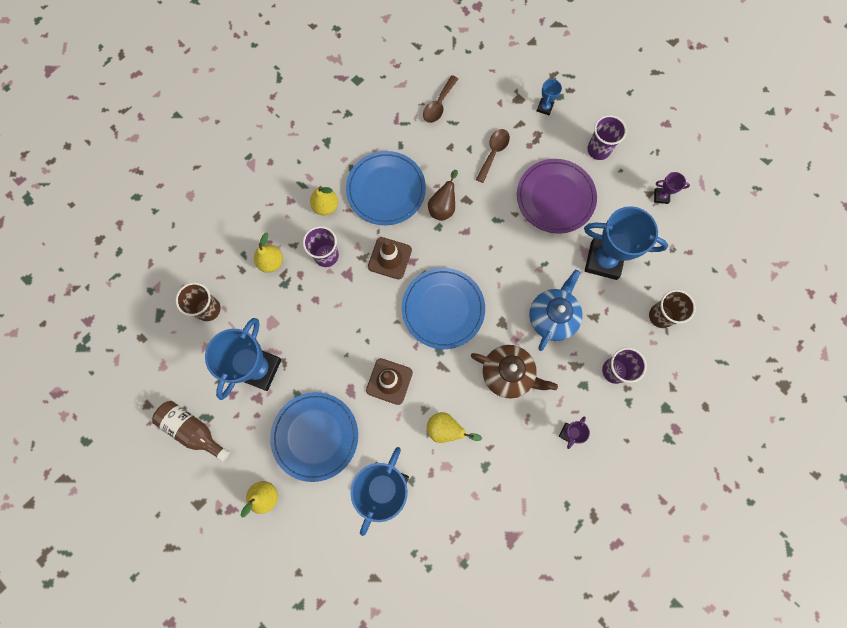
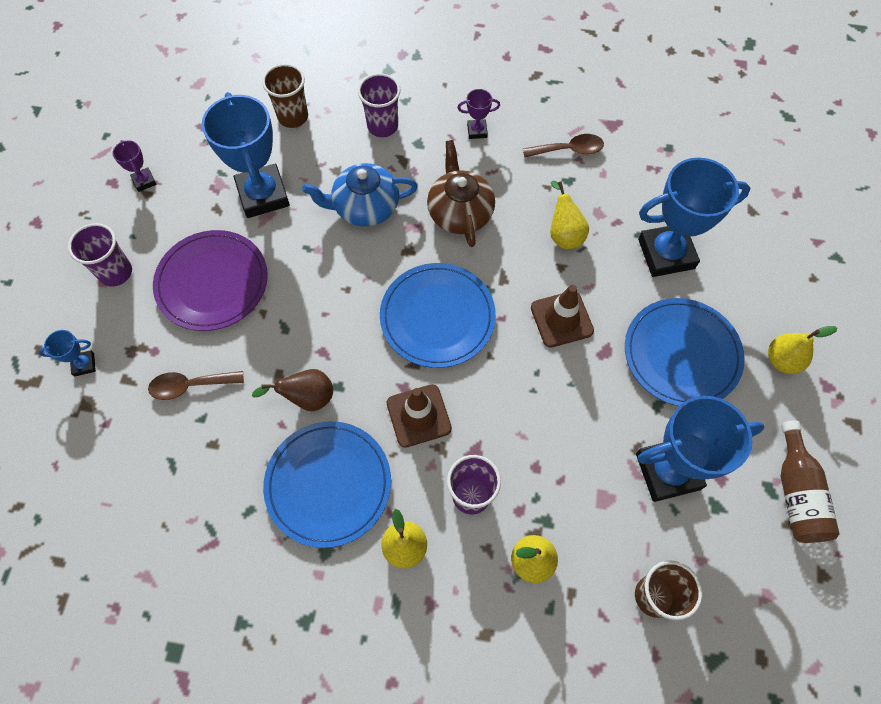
camera: 125 degrees left, 10 degrees down
brown spoon [423,75,458,123] -> brown spoon moved to [523,134,604,158]

